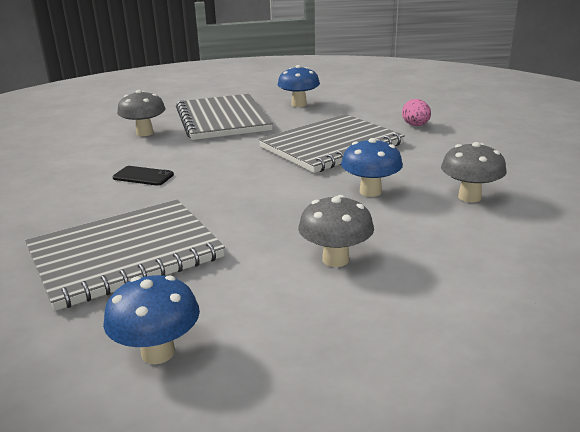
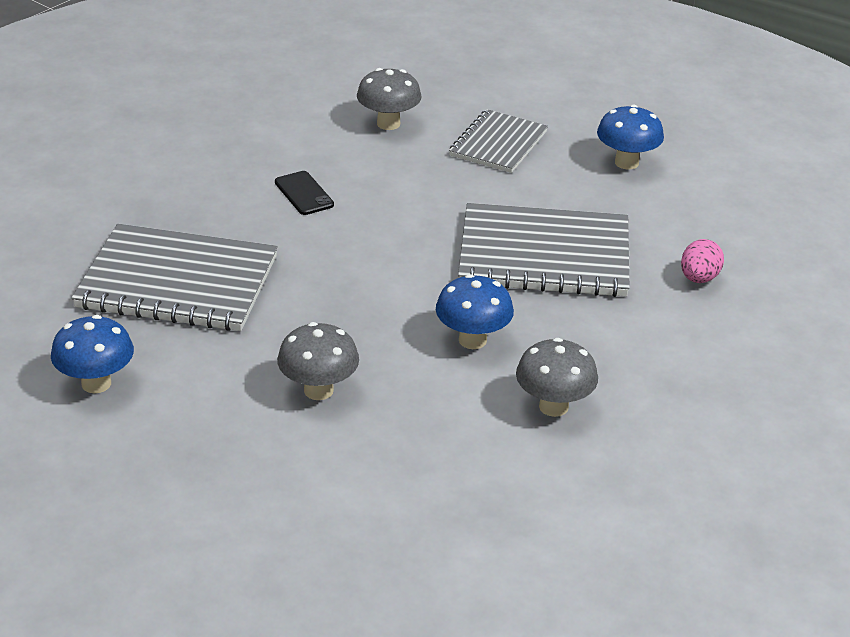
camera: 40 degrees right, 10 degrees up
grey notebook [176,94,273,140] -> grey notebook [449,109,548,173], size x0.60

